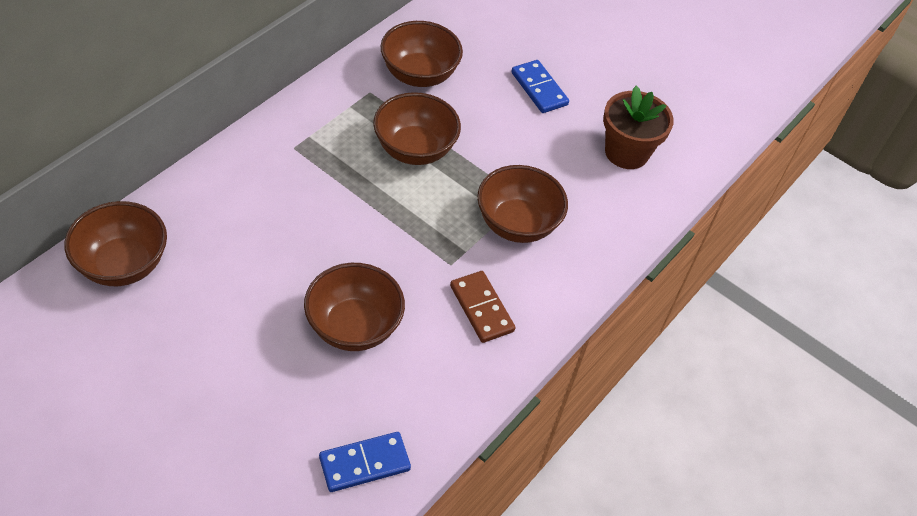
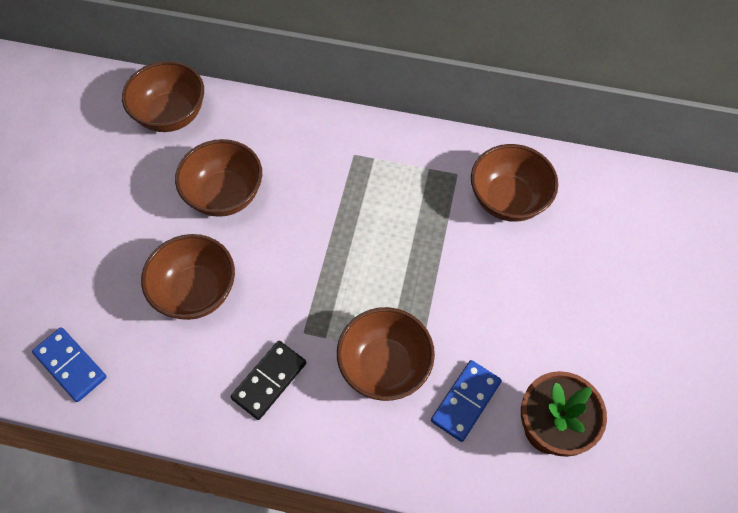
camera: 70 degrees right, 10 degrees up
brown bowl [373,92,461,165] -> brown bowl moved to [175,139,262,217]
brown domino [450,271,515,343] -> black domino [230,341,306,420]
blue domino [511,60,569,113] -> blue domino moved to [431,360,502,442]

